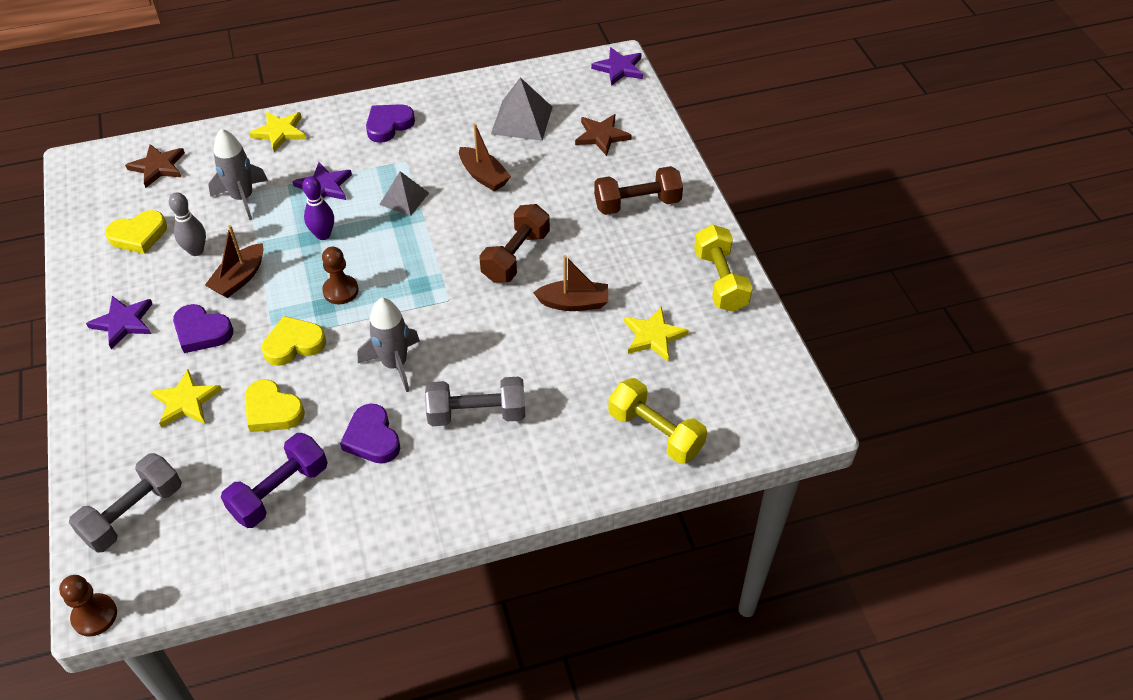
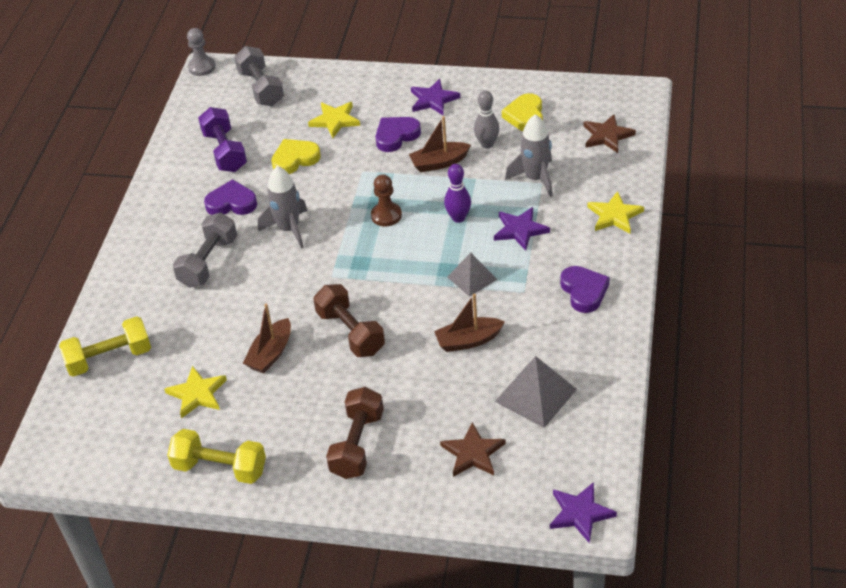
camera: 120 degrees right, 5 degrees down
brown pawn [59,575,117,637] -> grey pawn [187,28,216,76]
brown boat [205,225,264,298] -> brown boat turned 75 degrees counterclockwise [409,116,471,172]
yellow heart [262,316,326,366] -> none

